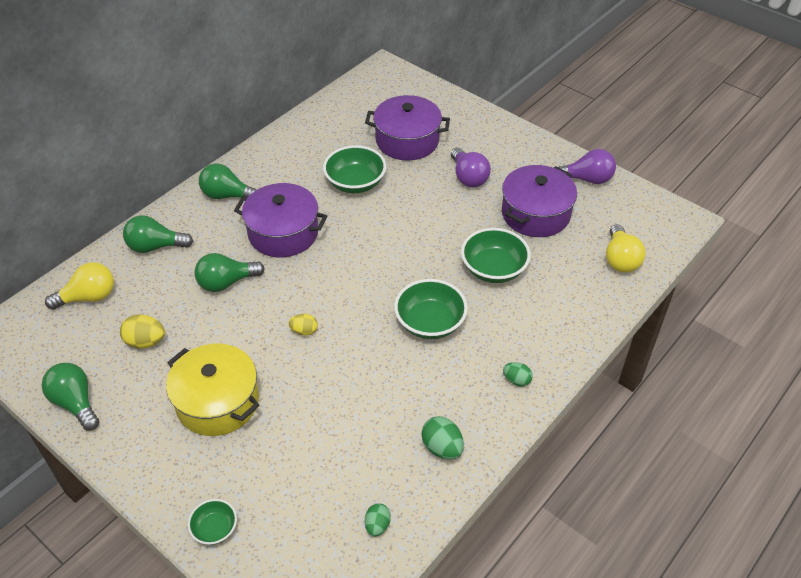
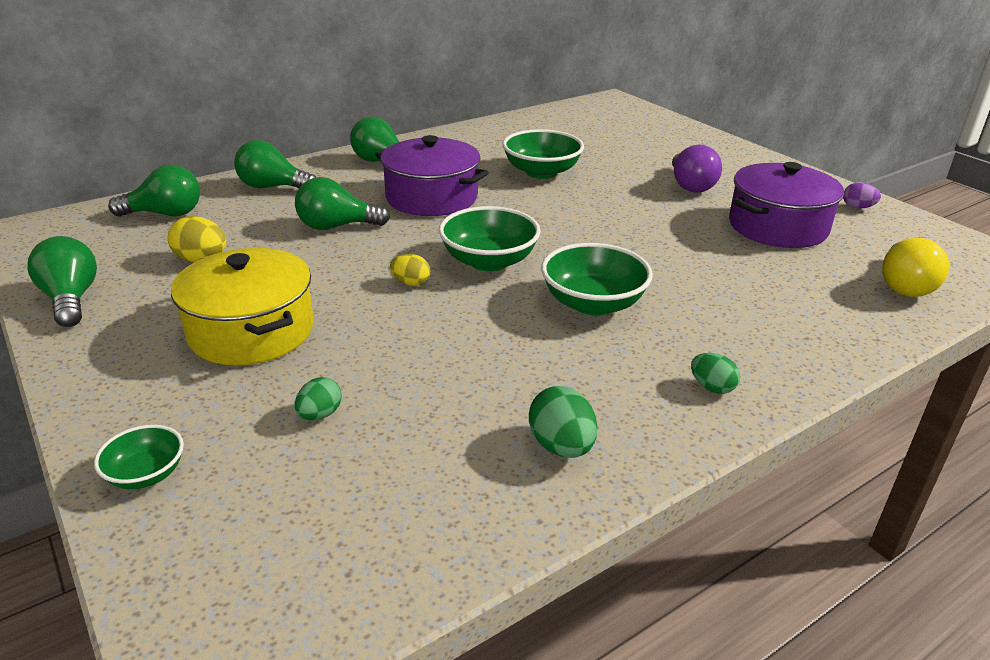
camera: 15 degrees right, 15 degrees down
yellow light bulb [45,262,114,310] -> green light bulb [108,165,200,217]
purple pot [365,95,450,160] -> none
green egg [365,503,391,536] -> green egg moved to [295,377,342,420]
green bowl [461,228,531,283] -> green bowl moved to [439,206,541,271]
purple light bulb [559,149,616,184] -> purple egg [843,182,881,209]

